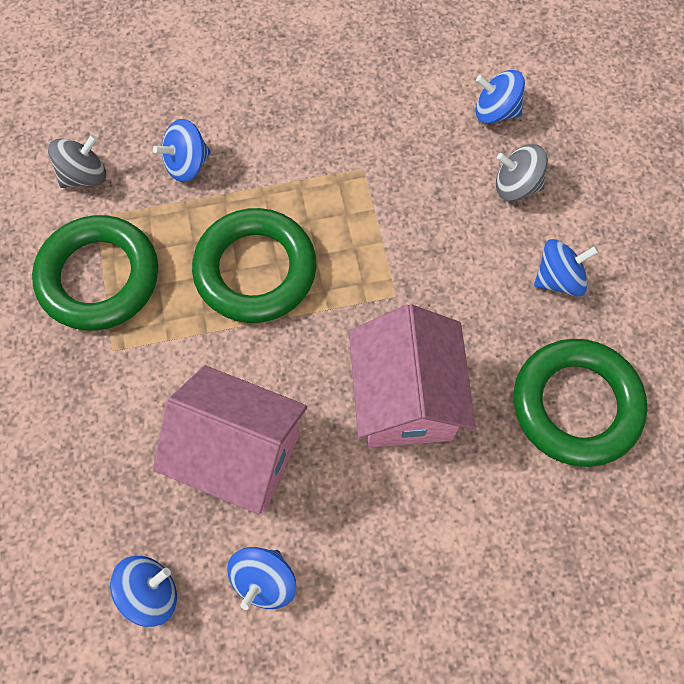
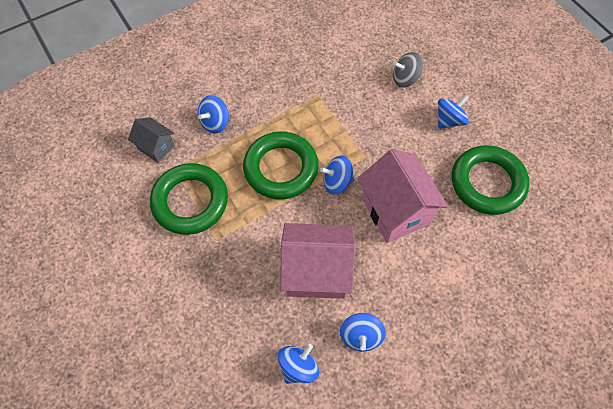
camera: 20 degrees left, 5 degrees down
grey spinning top [48,135,106,188] -> grey house [128,117,175,163]
blue spinning top [476,70,525,124] -> blue spinning top moved to [320,156,354,194]

